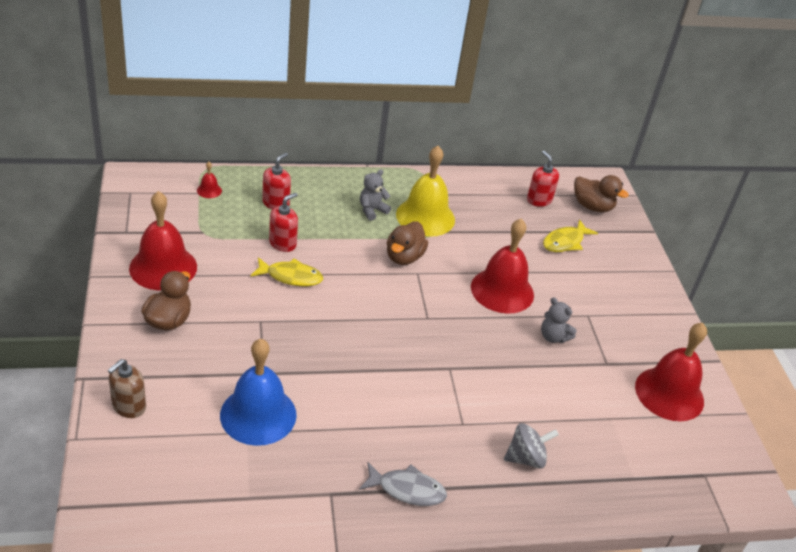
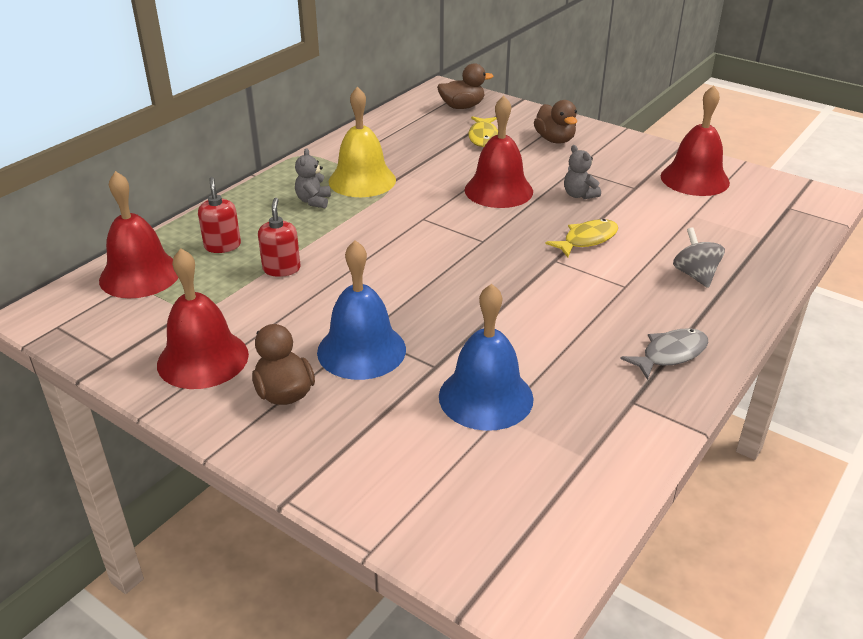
camera: 40 degrees left, 5 degrees down
brown soap dispenser [108,359,146,418] -> none
red bell [197,162,222,198] -> red bell [99,171,178,298], size x2.44
yellow fish [250,257,323,286] -> yellow fish moved to [545,219,618,258]
brown duck [387,222,428,265] -> brown duck moved to [534,100,577,144]
grey spinning top [504,423,559,469] -> grey spinning top turned 45 degrees counterclockwise [673,227,725,288]
red soap dispenser [527,150,559,207] -> none
grey teddy bear [541,297,576,343] -> grey teddy bear turned 60 degrees clockwise [564,145,601,199]
none -> blue bell [317,240,406,380]

